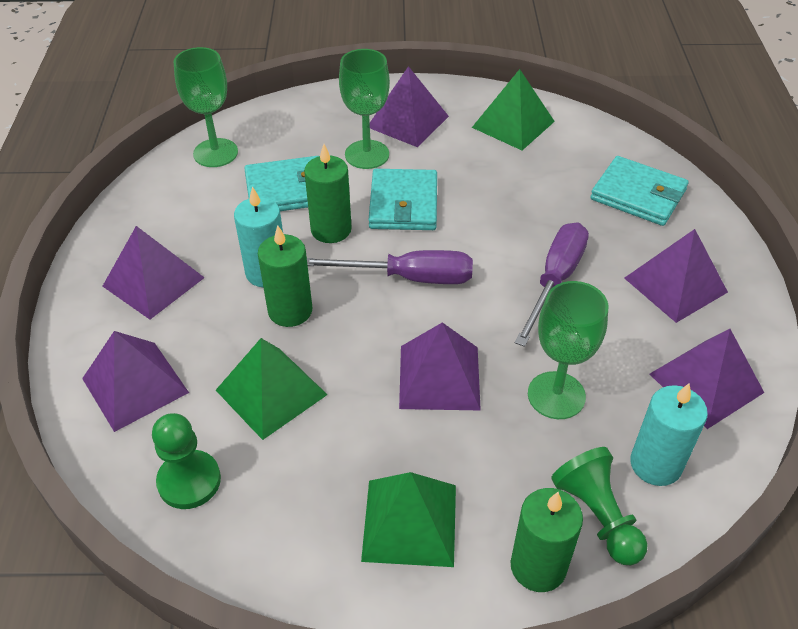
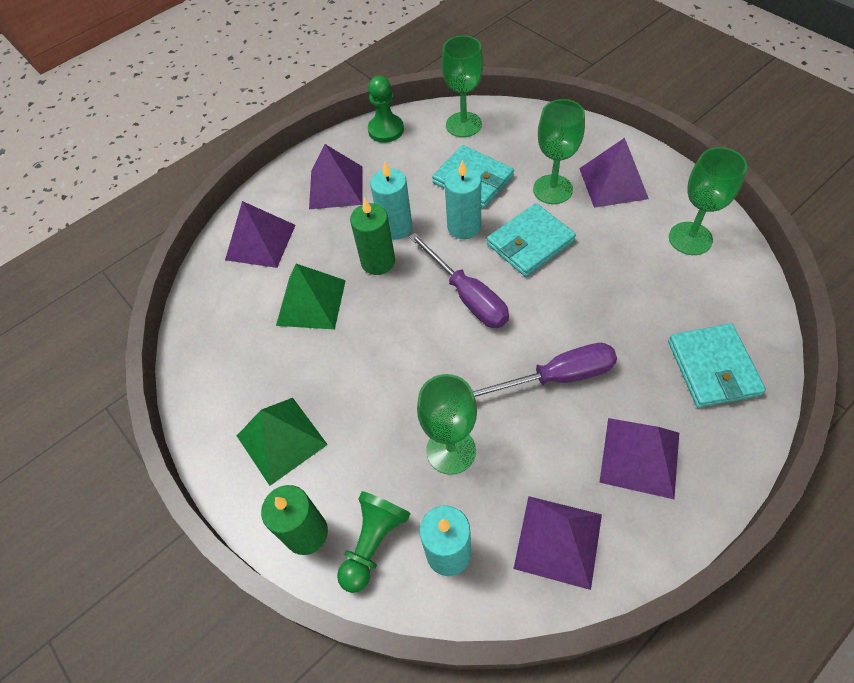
camera: 55 degrees right, 10 degrees up
green pawn [152,413,221,509] -> green pawn moved to [368,76,404,143]
green candle [304,144,352,243] -> turquoise candle [444,160,481,239]
purple pyramid [399,322,481,410] -> none
green pyramid [472,69,555,150] -> green goblet [669,147,747,255]

